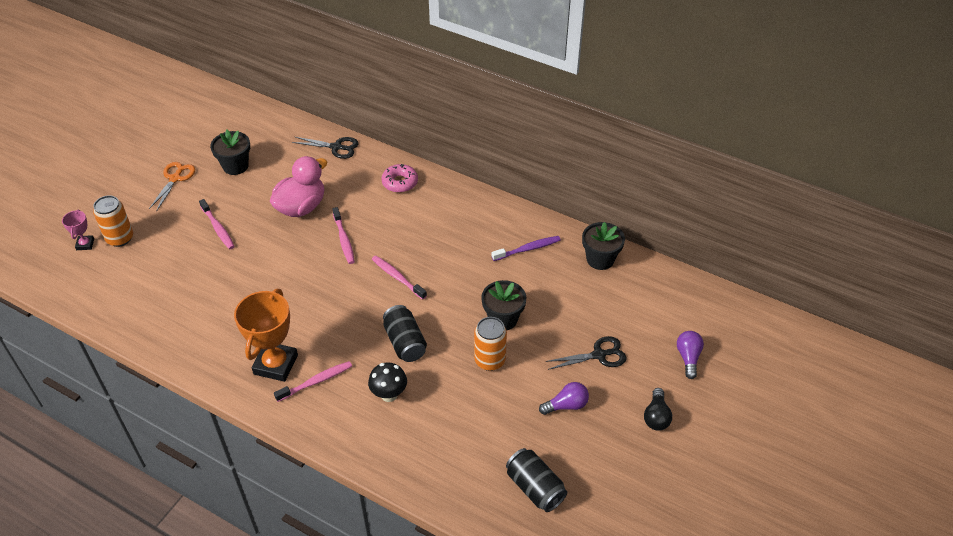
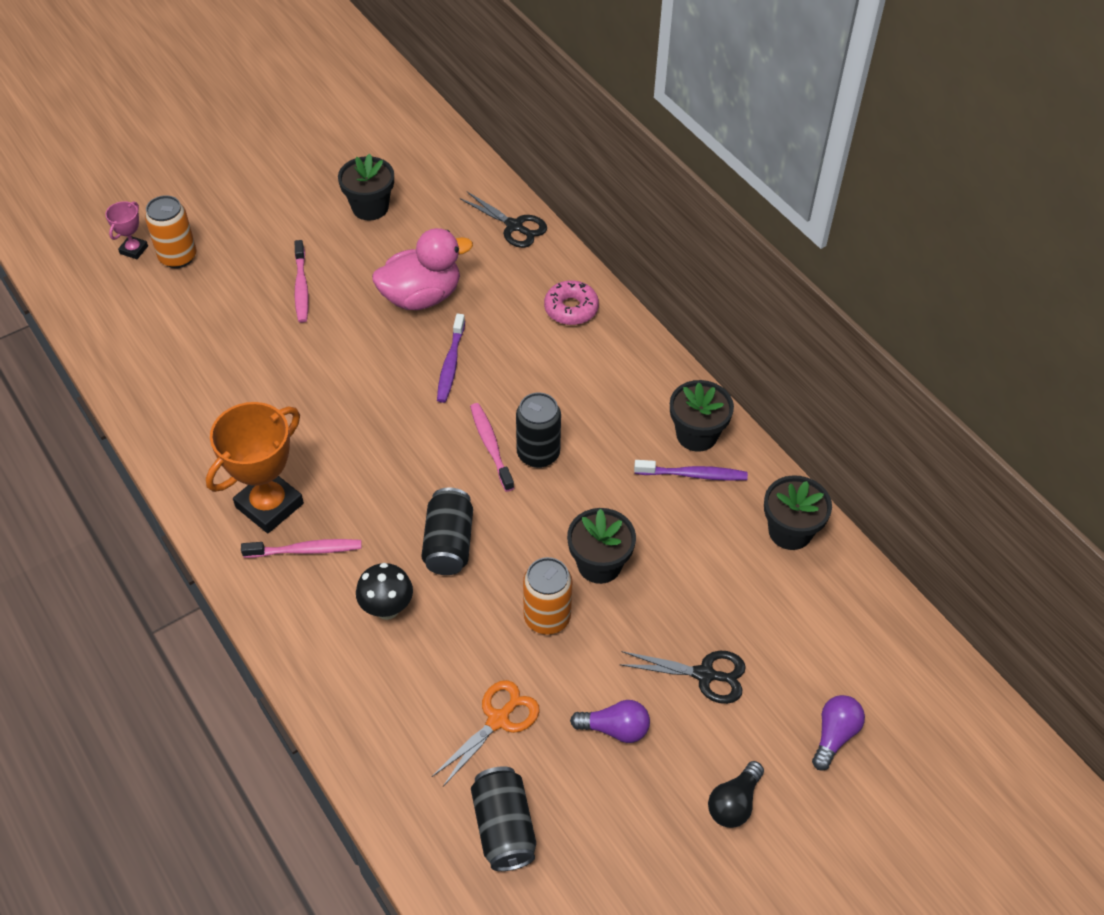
camera: 25 degrees right, 5 degrees up
orange scissors [149,162,195,212] -> orange scissors moved to [432,680,540,786]
pink toothbrush [332,207,355,264] -> purple toothbrush [437,314,465,403]
none -> black can [516,392,561,468]
none -> black flower pot [670,380,734,452]

